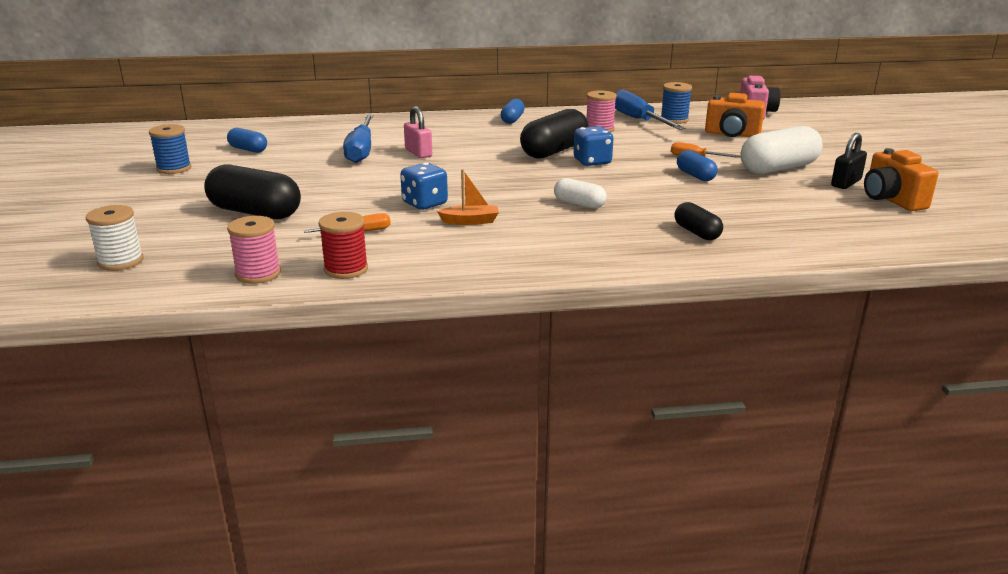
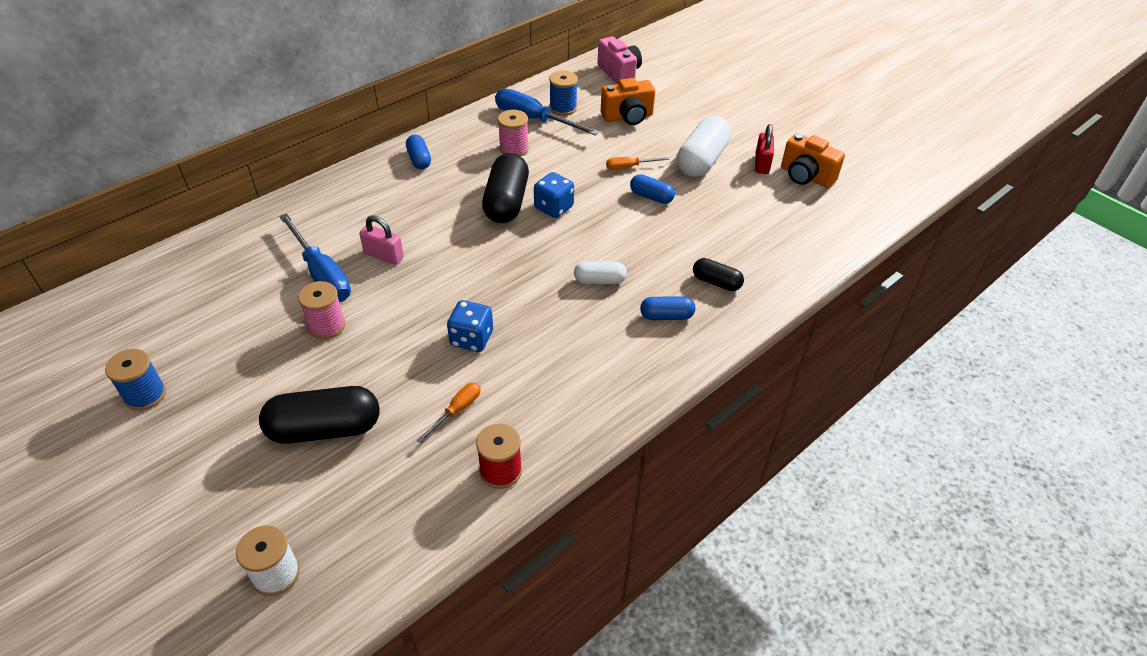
camera: 35 degrees left, 20 degrees up
blue capsule [227,128,267,153] -> blue capsule moved to [640,296,695,320]
pink spool [227,216,281,284] -> pink spool moved to [298,281,345,339]
orange boat [437,169,499,225] -> none
black padlock [831,133,867,189] -> red padlock [755,124,774,174]

